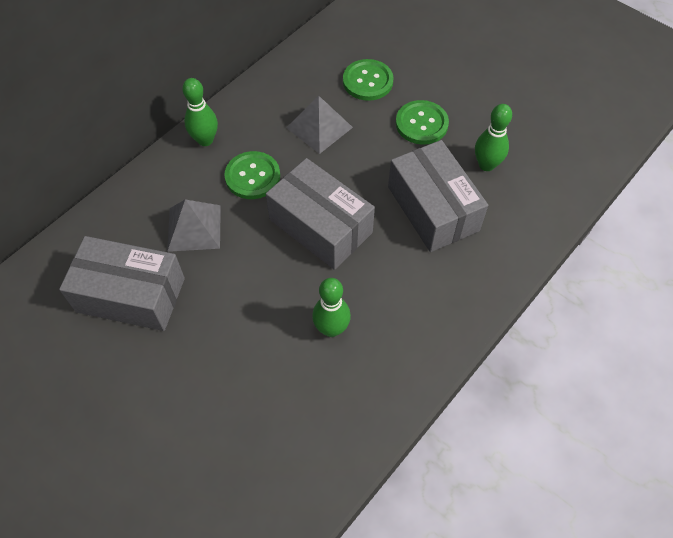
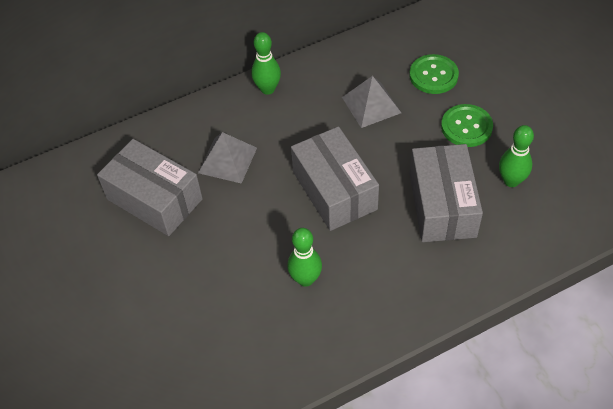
camera: 25 degrees right, 5 degrees down
green button [224,151,280,199] -> none

